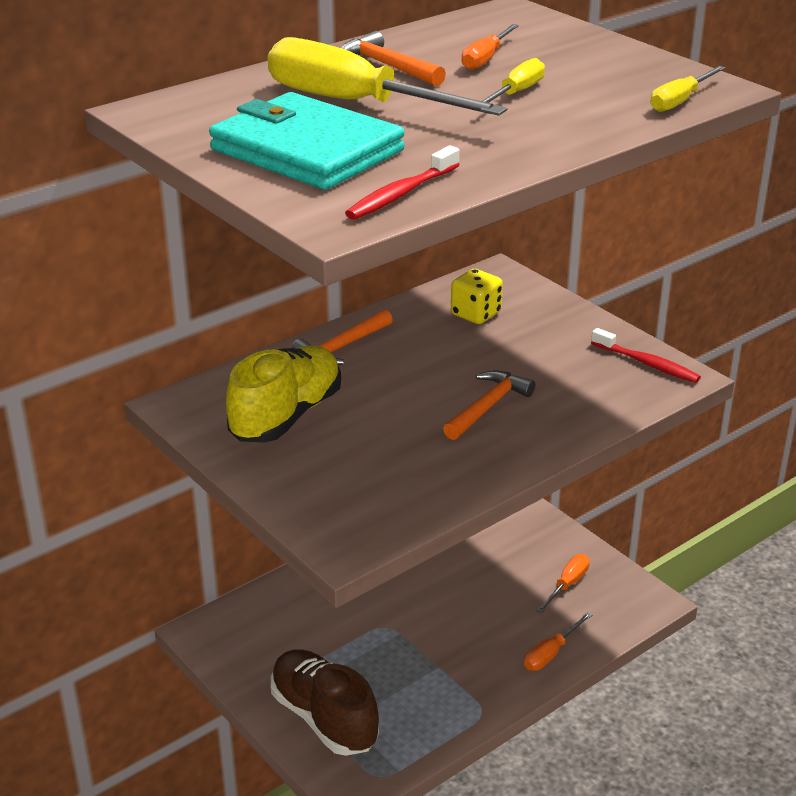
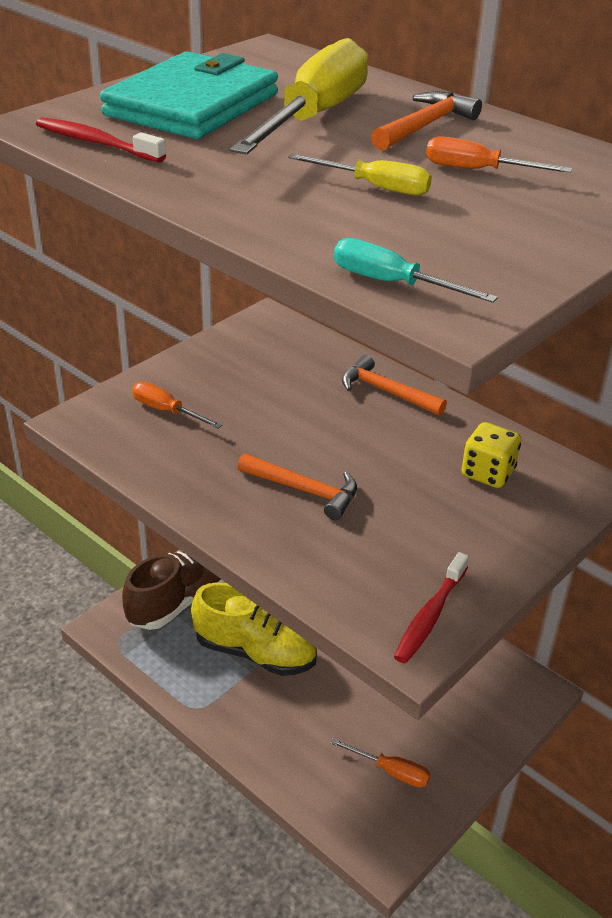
camera: 80 degrees right, 5 degrees up
yellow shoe [226,346,341,443] -> yellow shoe moved to [191,582,317,676]
orange screwdriver [524,612,592,671] -> orange screwdriver moved to [132,382,222,429]
yellow screwdriver [650,66,726,112] -> turquoise screwdriver [334,238,498,303]

